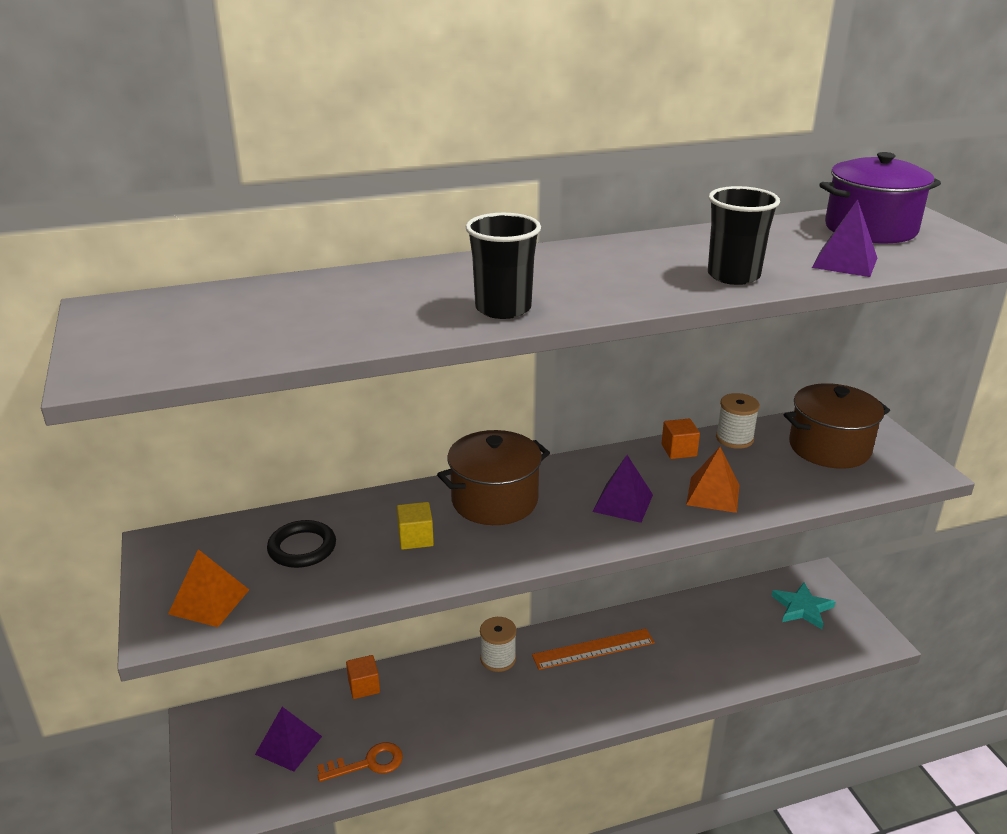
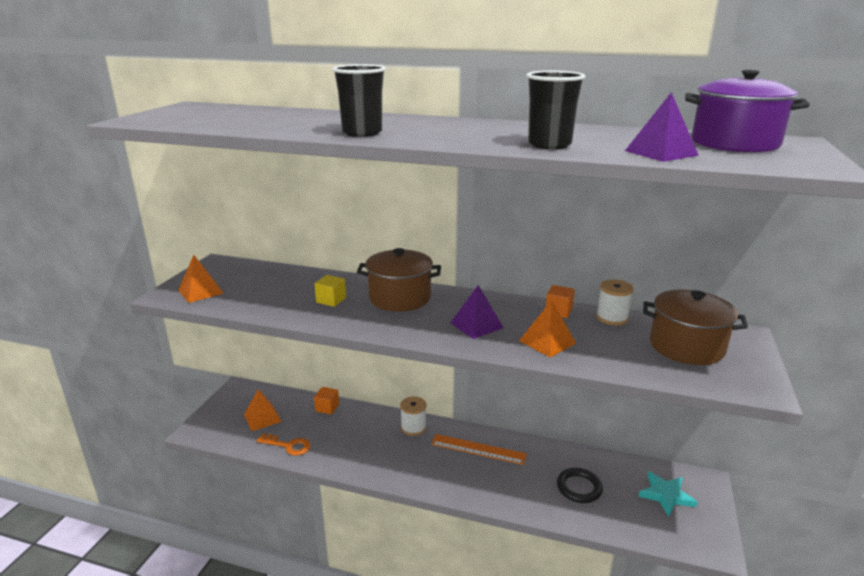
camera: 35 degrees right, 5 degrees down
purple pyramid [255,707,322,772] -> orange pyramid [244,389,282,431]
black ring [267,520,336,568] -> black ring moved to [557,468,603,503]

